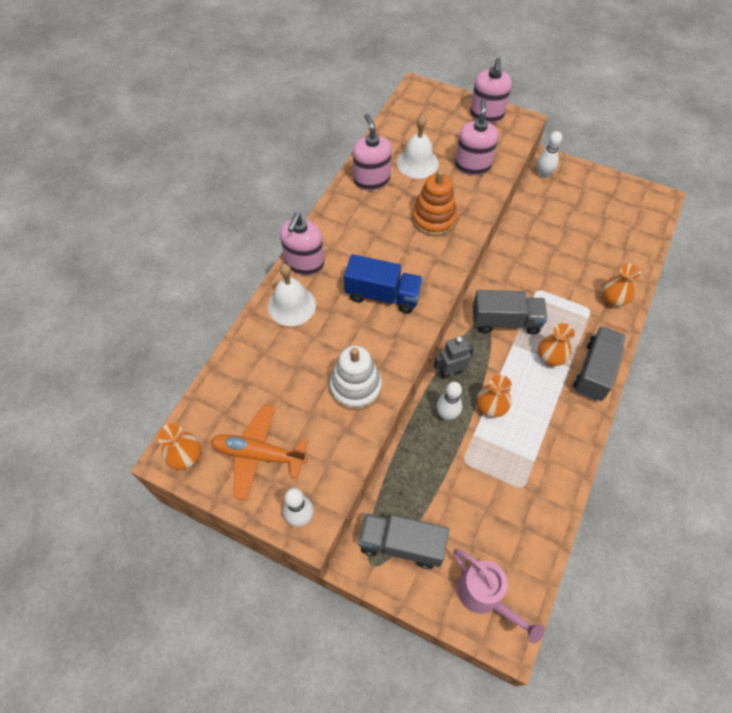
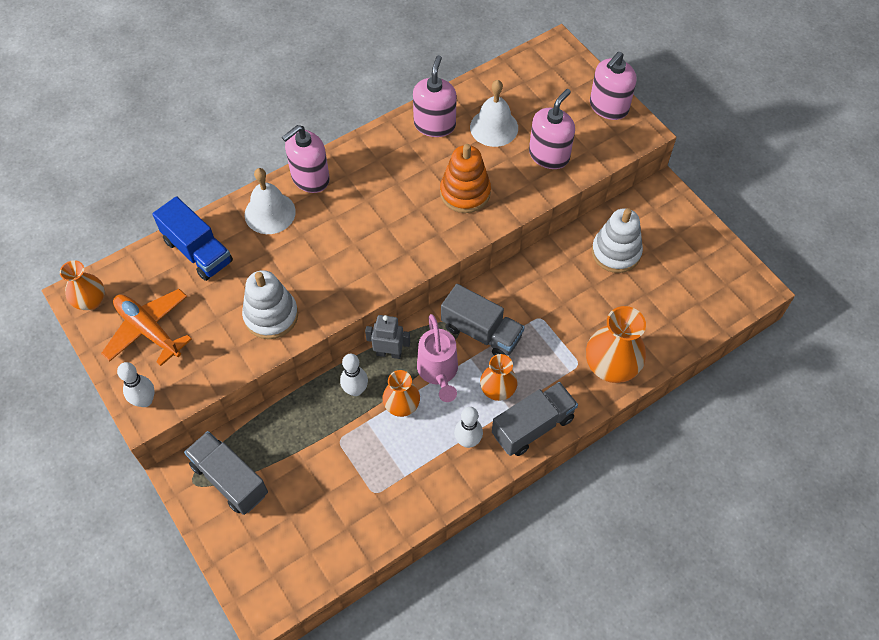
camera: 30 degrees right, 0 degrees up
blue truck [344,254,423,314] -> blue truck moved to [152,196,233,281]
pink watering can [453,549,544,643] -> pink watering can moved to [417,314,458,402]
white bowling pin [537,131,562,178] -> white bowling pin moved to [454,407,483,448]
orange vase [602,263,641,307] -> orange vase [586,306,646,383], size x1.60
none -> white stacking toy [592,208,643,273]

